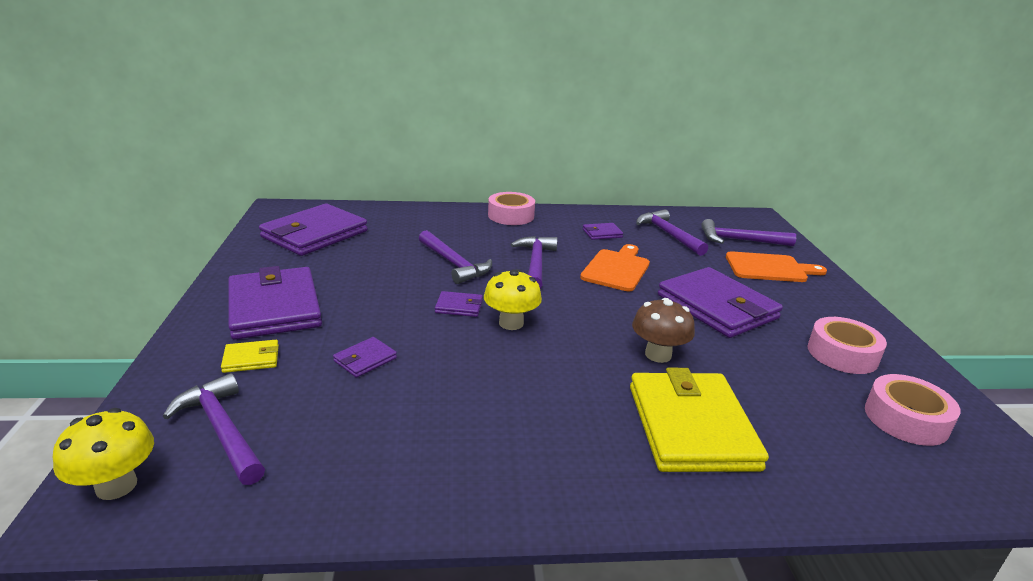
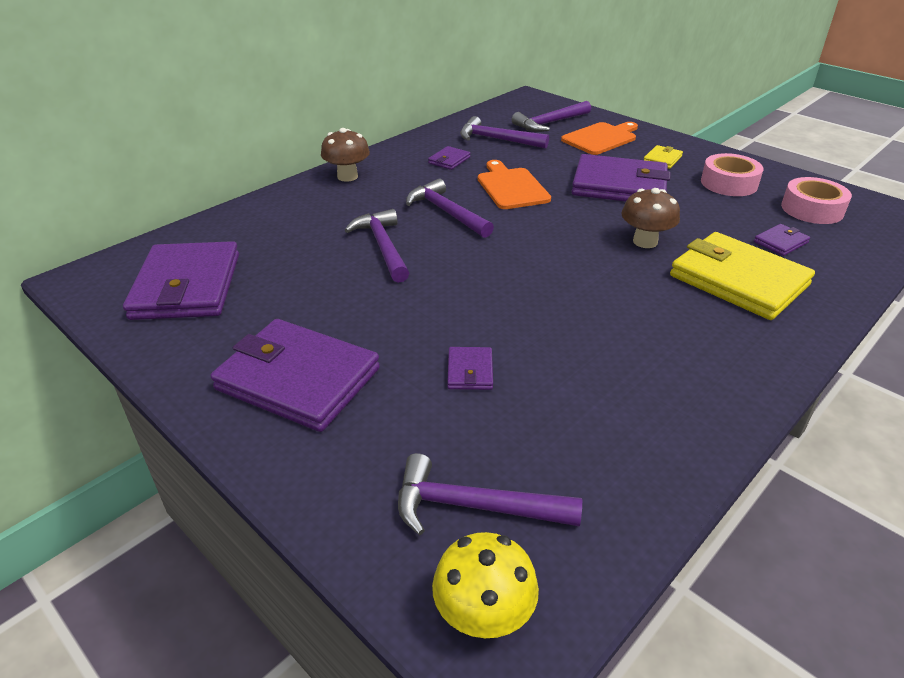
camera: 40 degrees left, 10 degrees up
yellow wallet [221,340,279,373] -> yellow wallet moved to [644,145,683,169]
purple hammer [419,230,492,284] -> purple hammer turned 120 degrees counterclockwise [344,209,409,283]
purple wallet [435,291,483,317] -> purple wallet moved to [754,224,810,256]
yellow mushroom [484,269,542,330] -> none
pink tape [488,192,535,225] -> brown mushroom [321,128,370,182]

